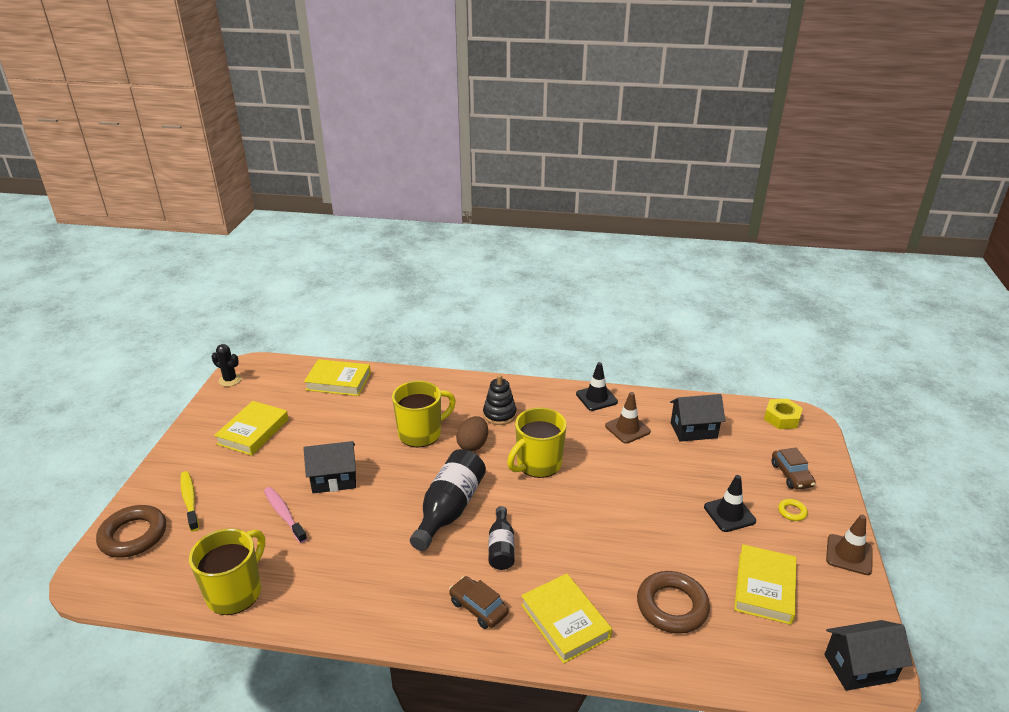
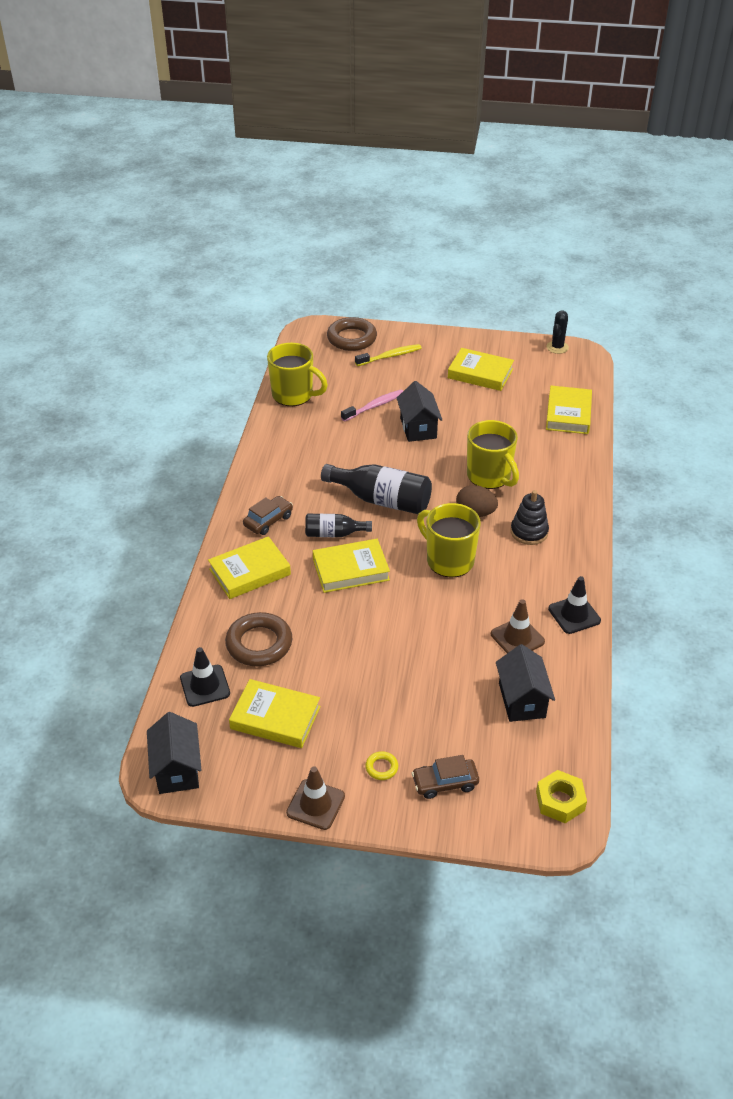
camera: 90 degrees right, 10 degrees up
black traffic cone [704,475,756,532] -> black traffic cone moved to [180,647,230,707]
none -> yellow book [313,539,390,593]

